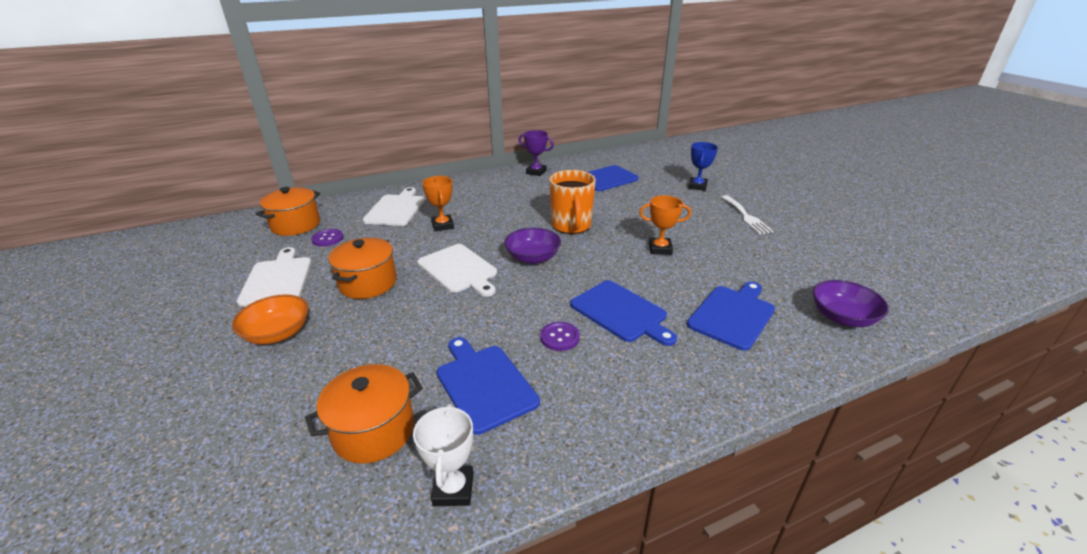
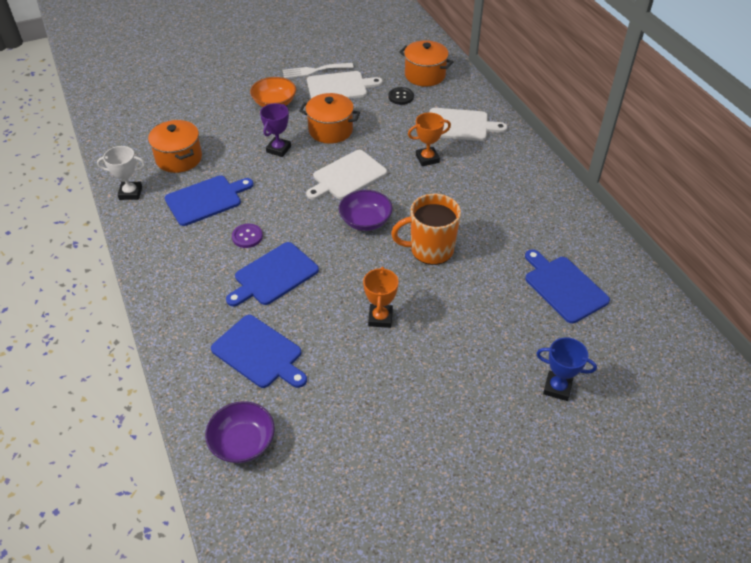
camera: 90 degrees right, 15 degrees up
purple button [311,229,343,247] -> black button [388,87,414,105]
purple trophy [519,130,554,176] -> purple trophy moved to [260,103,291,157]
white fork [721,195,774,234] -> white fork moved to [283,63,354,78]

